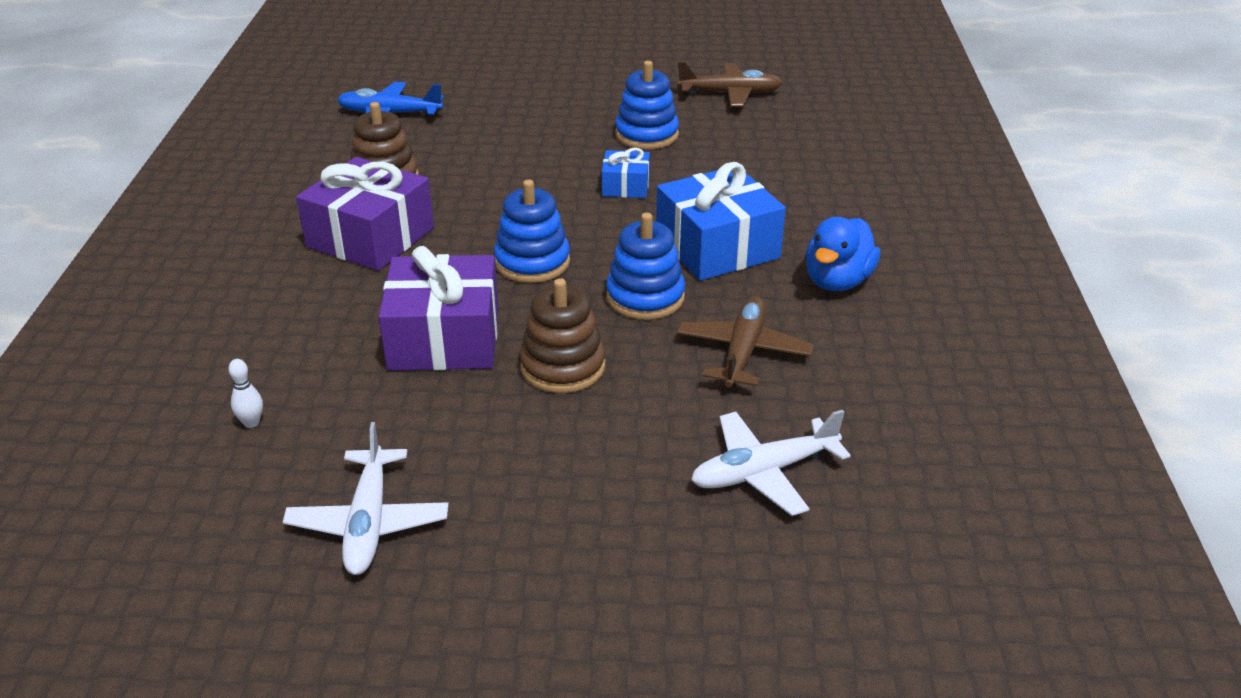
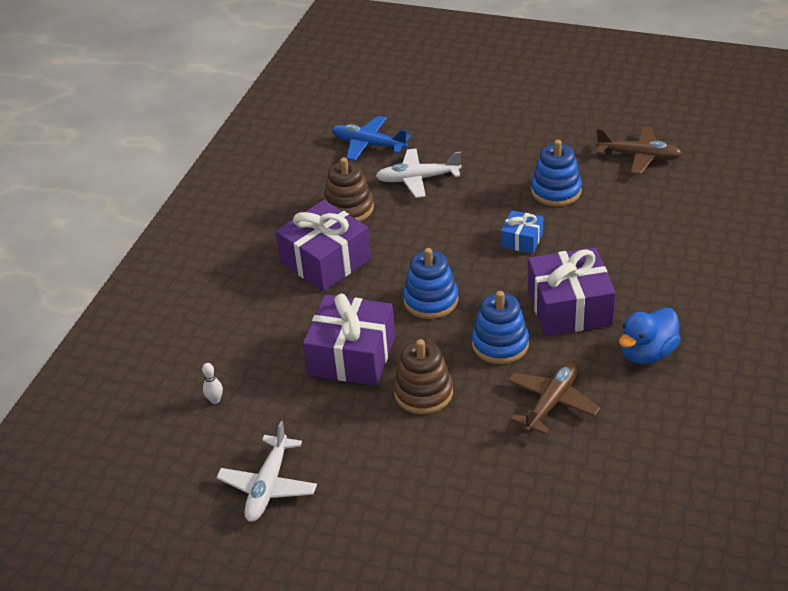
camera: 20 degrees right, 5 degrees up
blue gift [656,162,786,281] -> purple gift [528,247,616,336]
white plane [691,410,851,516] -> white plane moved to [376,149,462,198]

